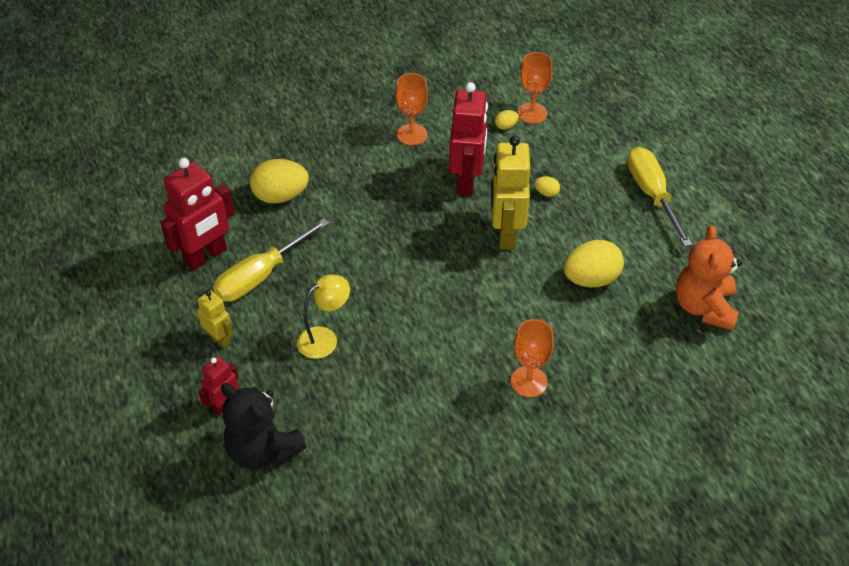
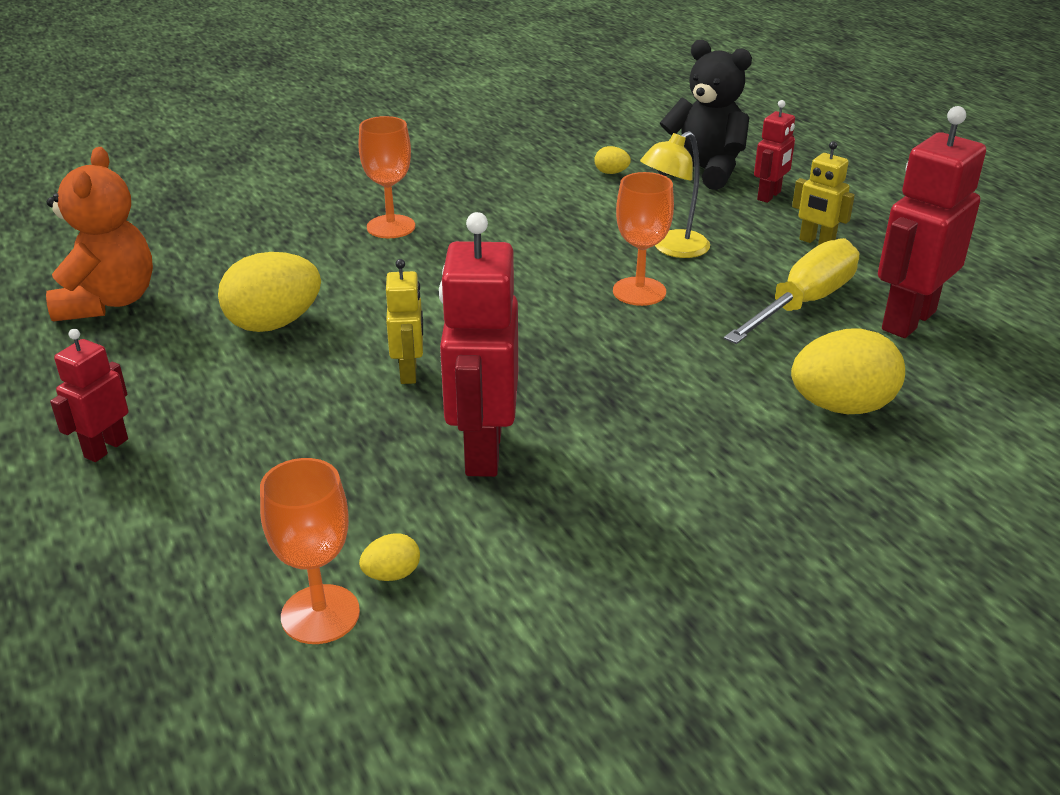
camera: 175 degrees right, 15 degrees down
orange goblet [396,73,428,146] -> orange goblet moved to [613,172,674,306]
yellow robot [491,136,530,250] -> yellow robot [386,259,423,384], size x0.54
yellow egg [534,176,560,197] -> yellow egg moved to [594,146,631,174]
yellow screwdriver [627,147,693,247] -> red robot [50,329,129,462]

